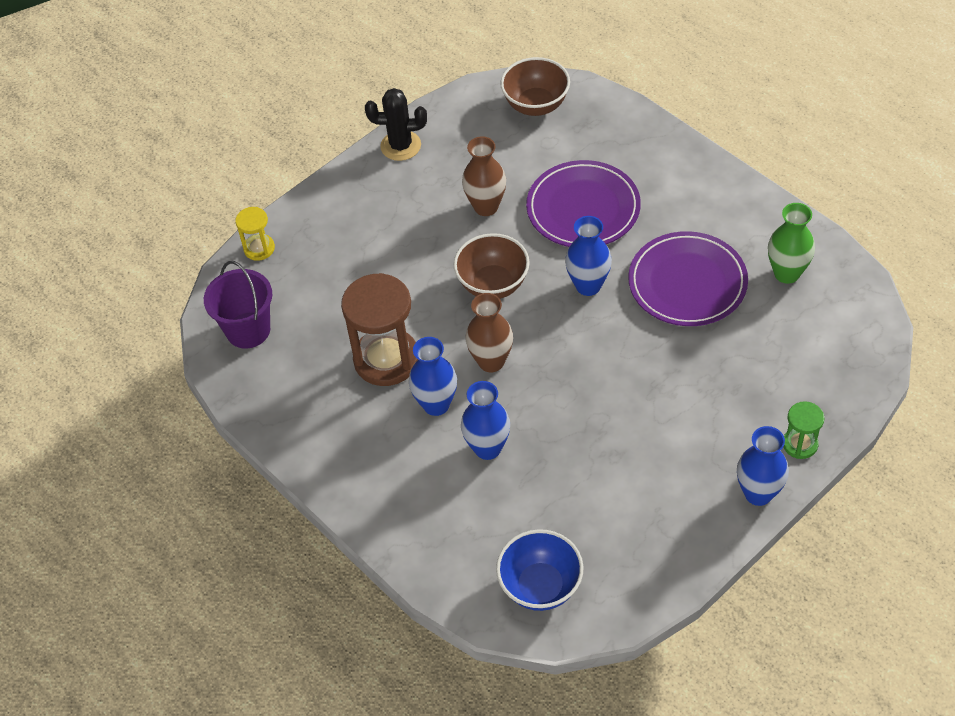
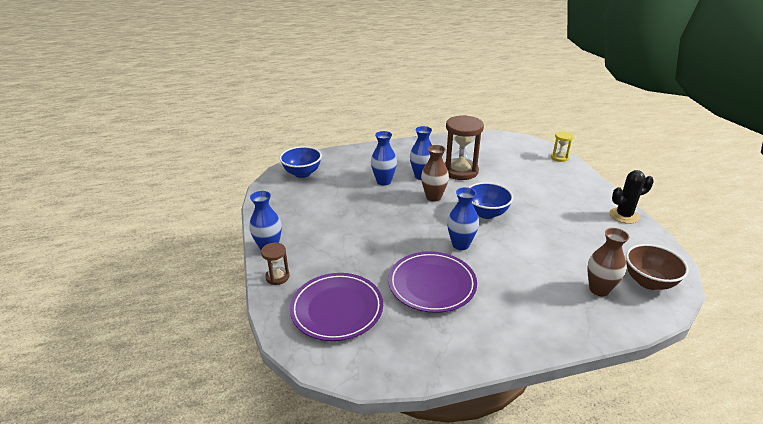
camera: 115 degrees right, 20 degrees down
purple bucket [204,261,272,349] -> none
black cactus [365,88,427,161] -> black cactus turned 45 degrees clockwise [610,170,654,224]
brown bowl [454,233,530,299] -> blue bowl [468,182,513,219]
brown vase [462,136,506,216] -> brown vase moved to [587,228,629,296]
purple plate [526,160,641,247] -> purple plate moved to [290,273,383,341]
green vase [768,203,815,284] -> none
green hourglass [783,401,825,459] -> brown hourglass [261,243,290,285]

